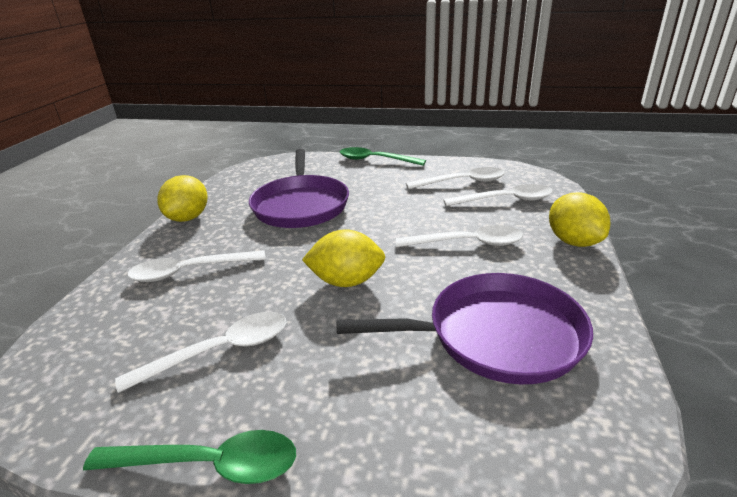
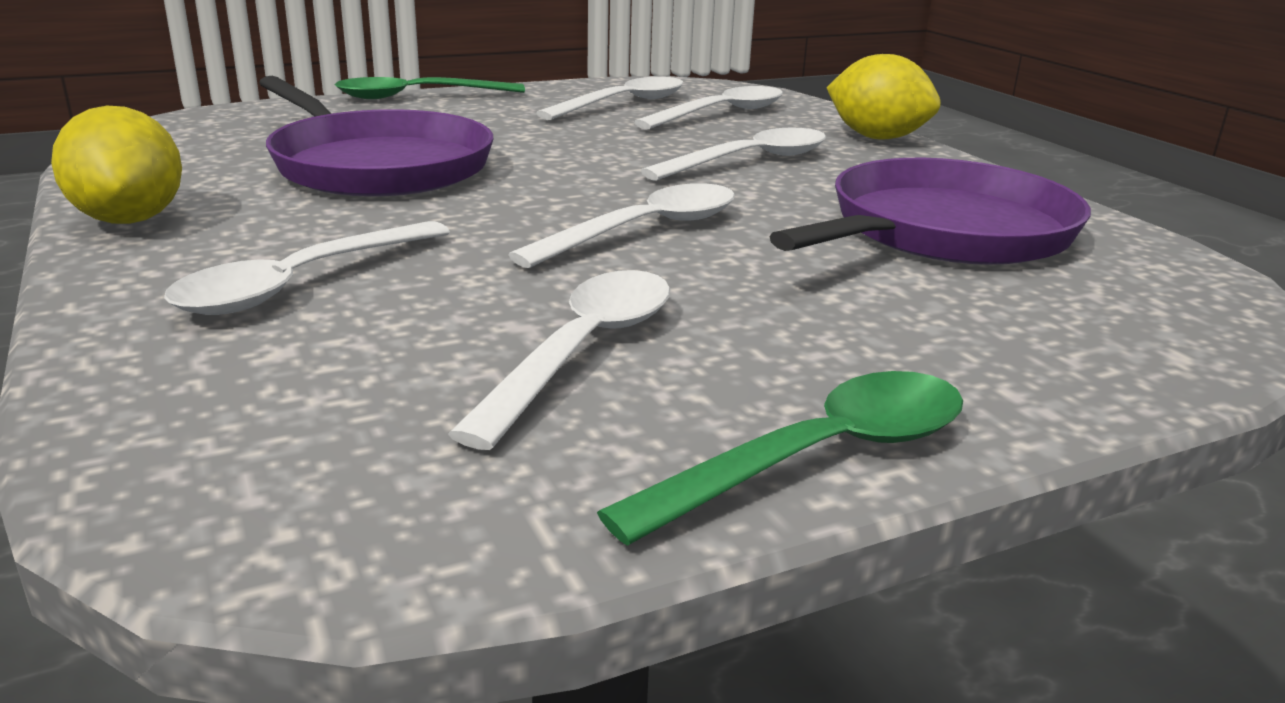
camera: 40 degrees left, 5 degrees down
yellow lemon [302,229,385,287] -> white spoon [508,183,735,268]

